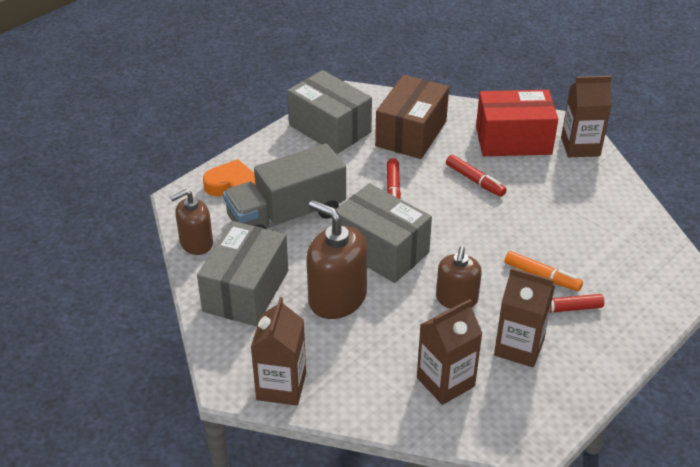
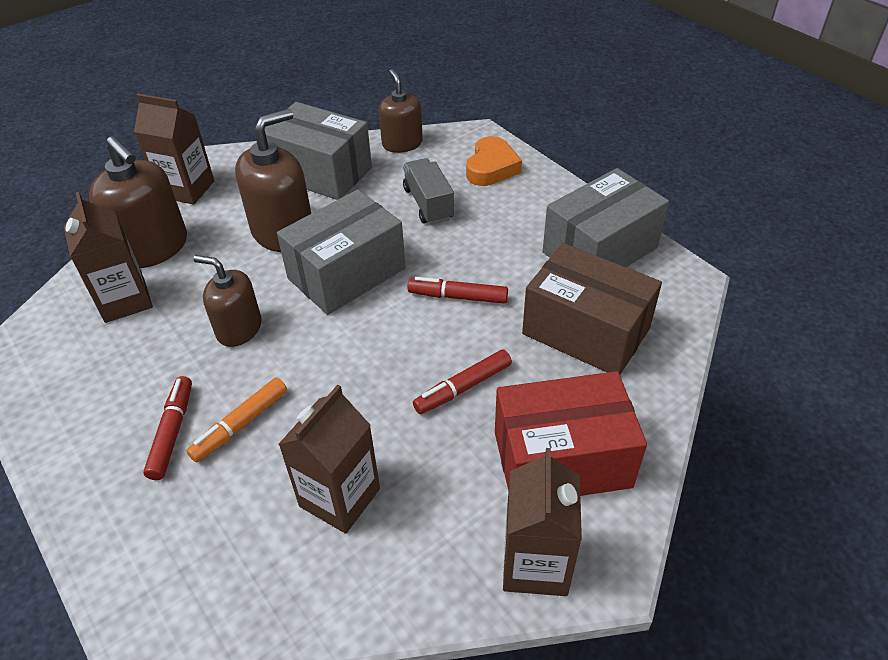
camera: 100 degrees right, 5 degrees up
grey truck [223,143,346,229] -> grey truck [403,158,454,225], size x0.57
red box [476,90,558,156] -> red box turned 75 degrees clockwise [495,371,647,496]
brown carton [494,268,555,367] -> brown carton moved to [278,385,380,534]
none -> brown soap dispenser [89,136,187,268]

